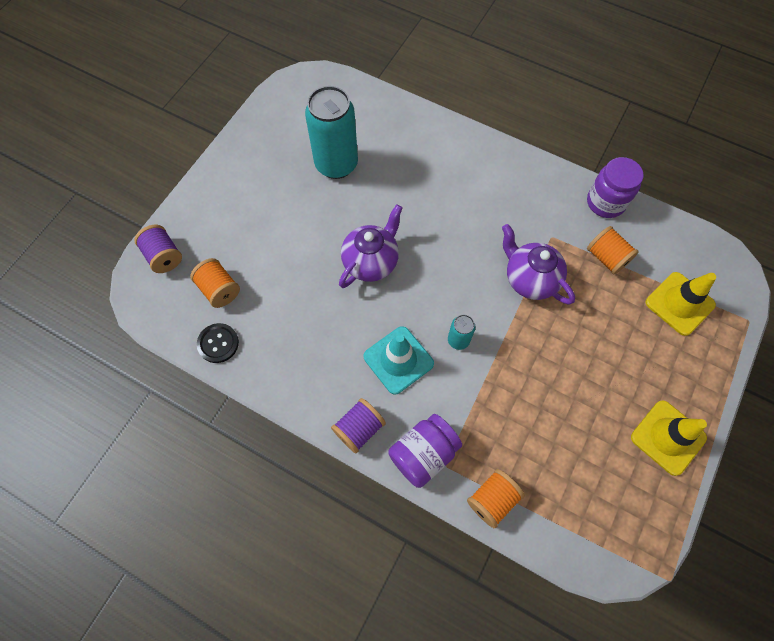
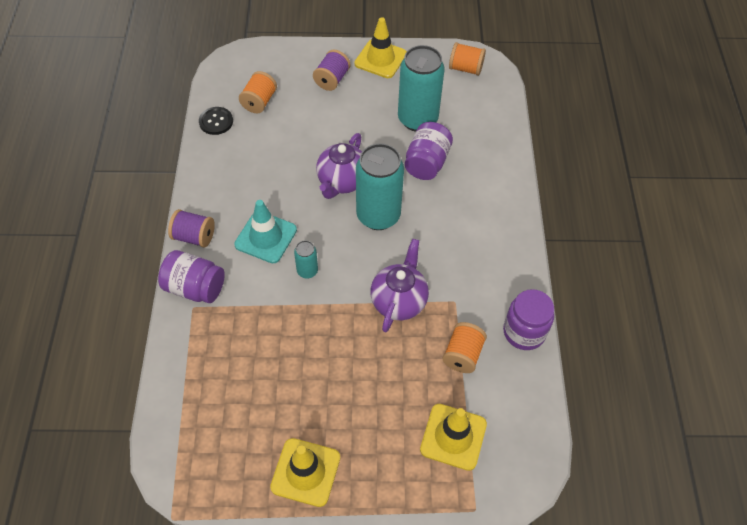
camera: 60 degrees right, 10 degrees down
purple spool [134,225,182,273] -> purple spool moved to [313,50,350,91]
purple teapot [339,204,403,288] -> purple teapot turned 105 degrees clockwise [316,133,362,199]
orange spool [467,469,525,528] -> orange spool moved to [449,42,486,76]
none -> yellow traffic cone [354,17,407,78]
none -> turquoise can [356,143,404,230]
none -> purple jar [405,122,453,180]

